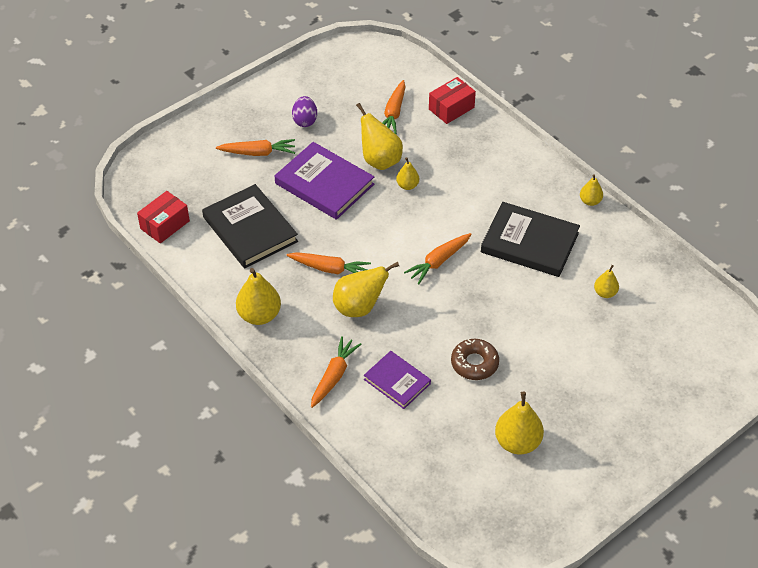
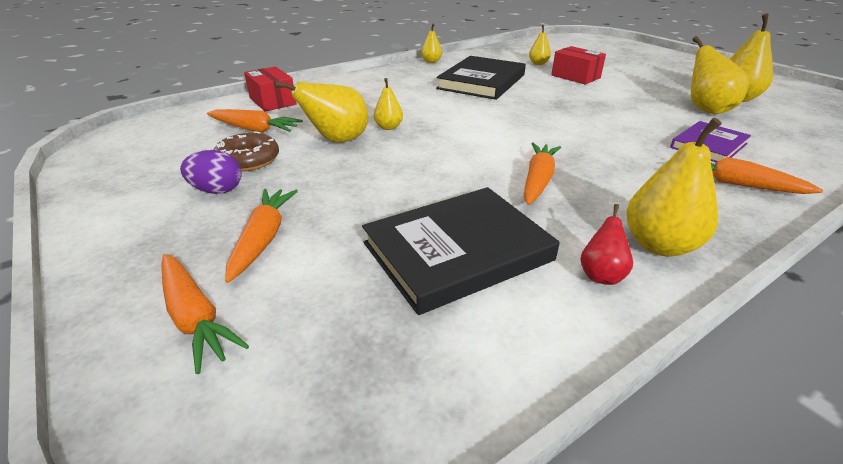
camera: 85 degrees left, 15 degrees down
red box [137,191,190,243] -> red box moved to [551,46,606,85]
purple book [275,142,374,220] -> none
yellow pear [333,262,399,317] -> yellow pear moved to [691,36,749,114]
orange carrot [404,233,472,284] -> orange carrot moved to [162,254,249,374]
brown donut [451,339,499,380] -> brown donut moved to [214,131,279,172]
none -> red pear [581,204,633,285]

